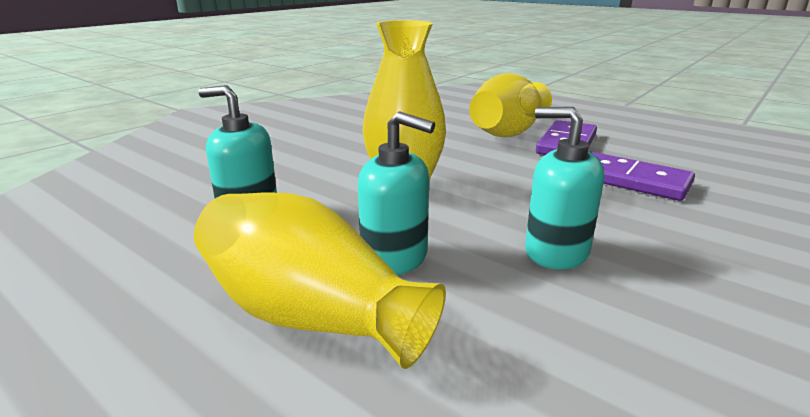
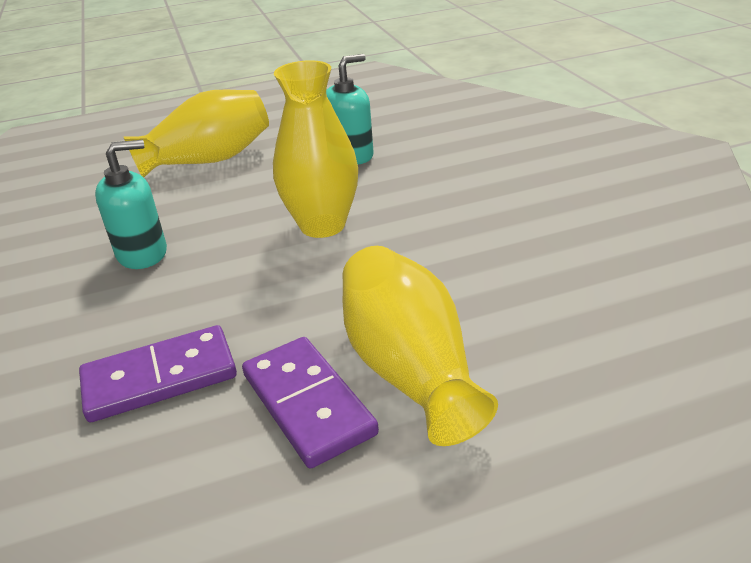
camera: 125 degrees right, 10 degrees up
turquoise soap dispenser [358,111,435,275] -> none

